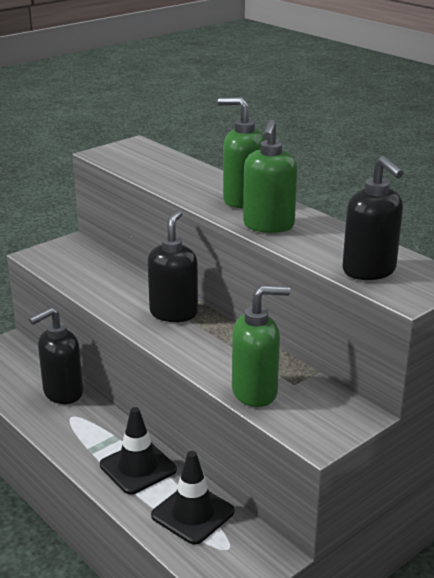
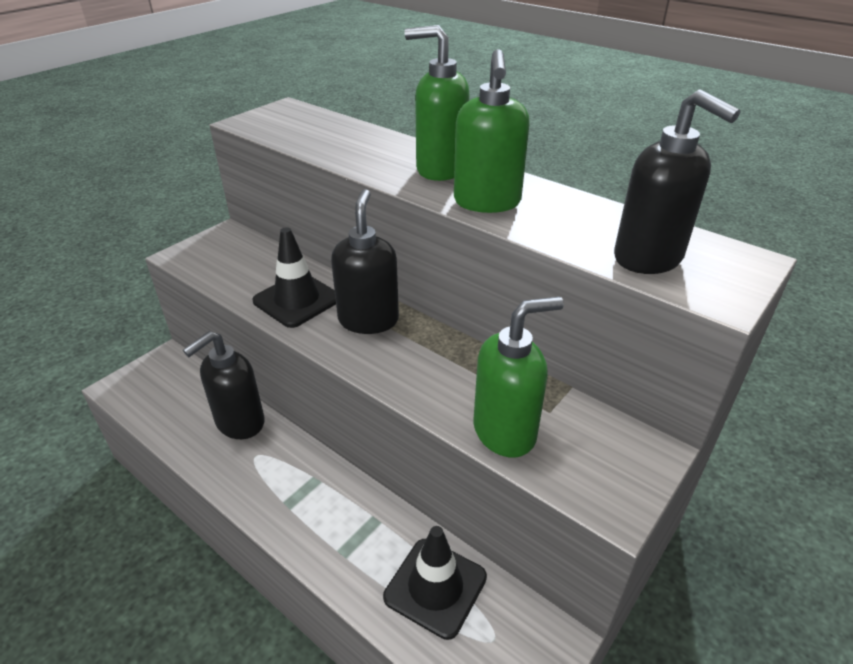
camera: 10 degrees left, 10 degrees up
black traffic cone [100,407,177,495] -> black traffic cone moved to [253,227,336,328]

